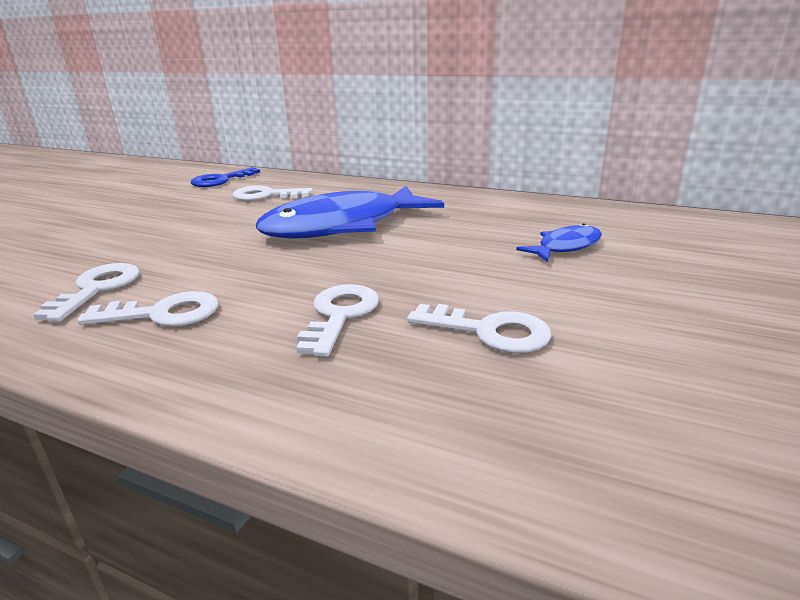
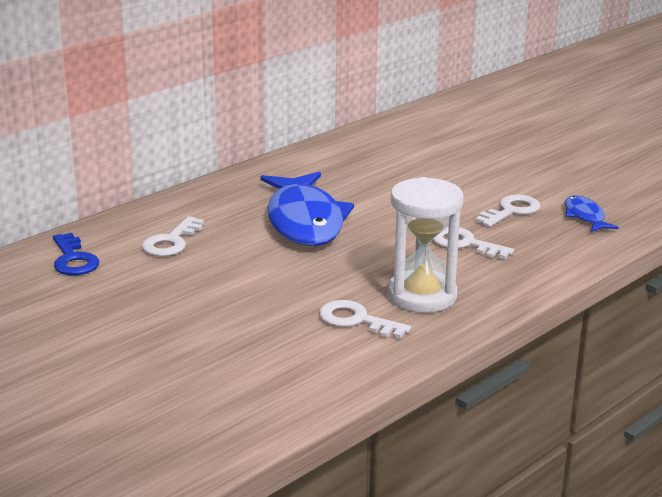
camera: 70 degrees left, 0 degrees up
white key [77,291,219,326] -> white hourglass [387,177,463,313]
blue fish [516,223,602,262] -> blue fish moved to [565,196,619,232]

